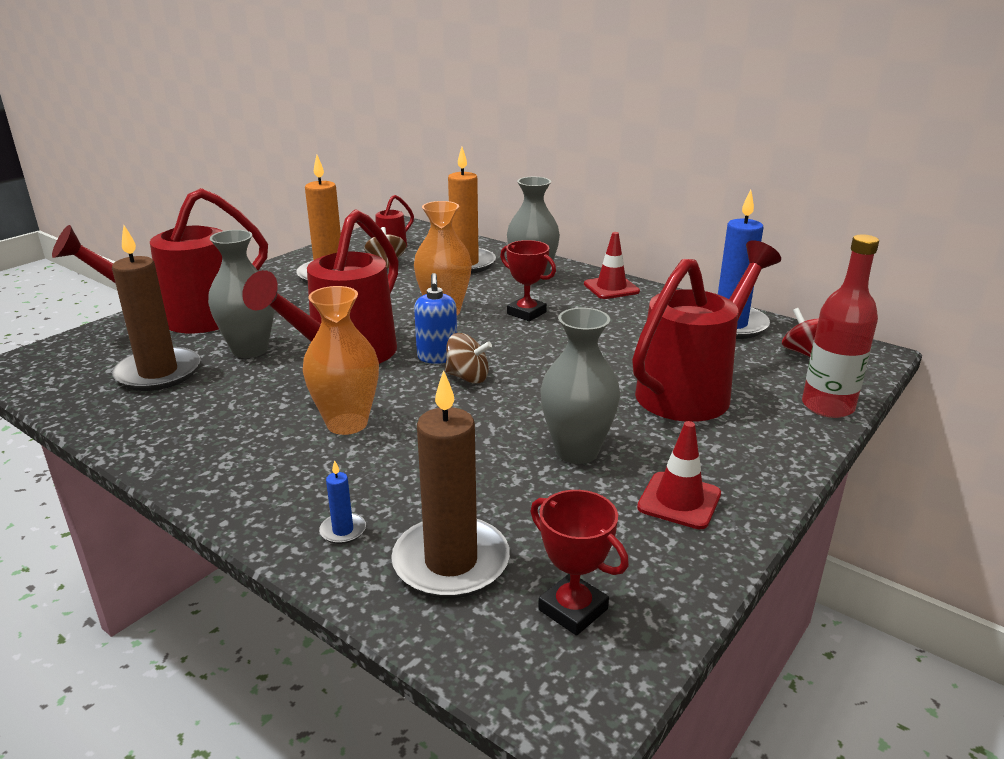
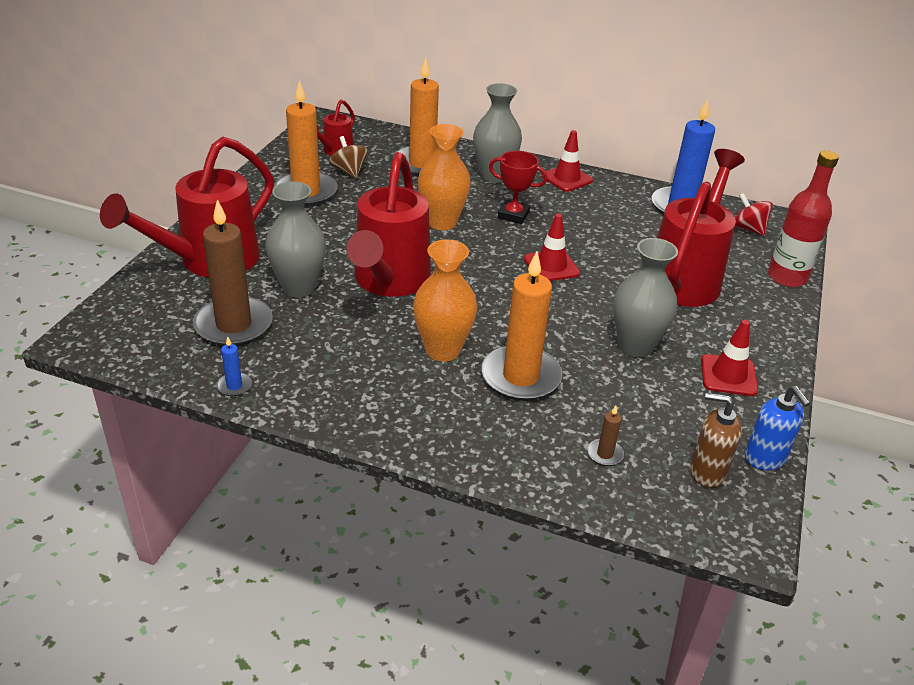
camera: 20 degrees left, 10 degrees up
blue candle [319,460,366,544] -> blue candle moved to [216,336,252,396]
brown candle [391,370,510,598] -> brown candle [587,405,624,466], size x0.41
blue soap dispenser [414,273,457,364] -> blue soap dispenser moved to [745,386,811,470]
brown spinning top [445,333,492,383] -> none
red trophy [530,490,629,636] -> brown soap dispenser [690,393,742,488]
none -> orange candle [481,252,562,401]
none -> red traffic cone [524,214,580,281]

